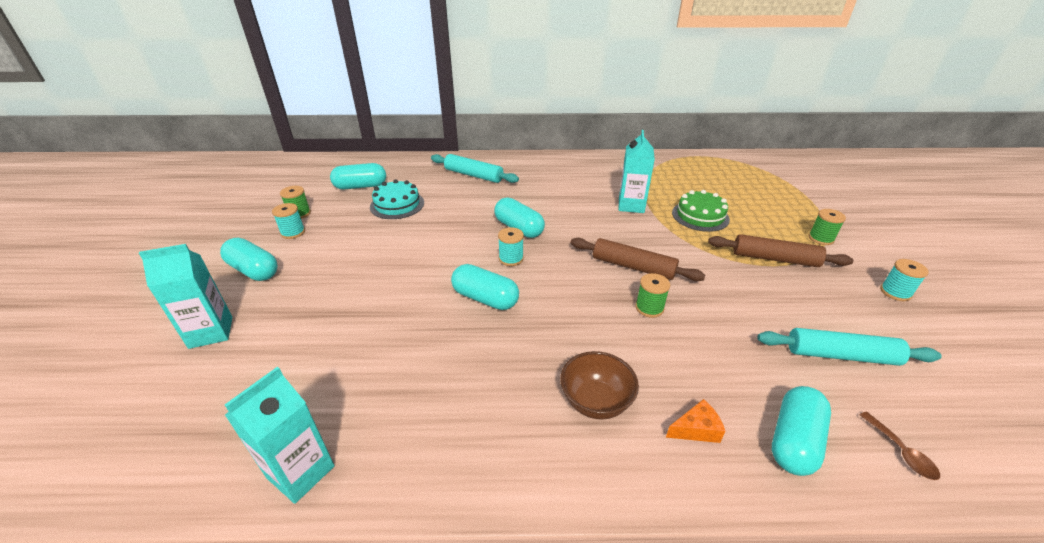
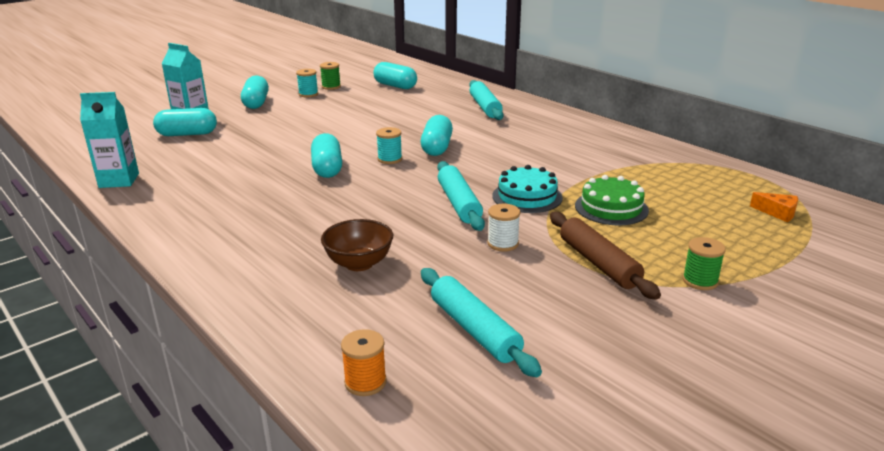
camera: 50 degrees right, 10 degrees down
turquoise cake [370,179,424,219] -> turquoise cake moved to [492,165,563,213]
brown bowl [560,351,639,419] -> brown bowl moved to [321,219,393,271]
brown rolling pin [571,238,705,281] -> turquoise rolling pin [438,161,485,231]
turquoise carton [619,130,655,213] -> none
green spool [635,273,670,318] -> none
orange cheese [666,399,726,443] -> orange cheese moved to [750,192,798,222]
turquoise capsule [772,386,831,476] -> turquoise capsule moved to [153,108,217,136]
brown spoon [860,412,940,480] -> orange spool [341,329,387,396]
turquoise spool [880,259,929,301] -> none
none -> white spool [487,204,520,251]

